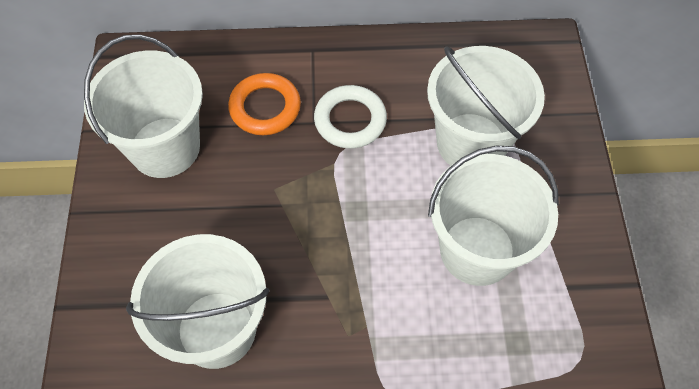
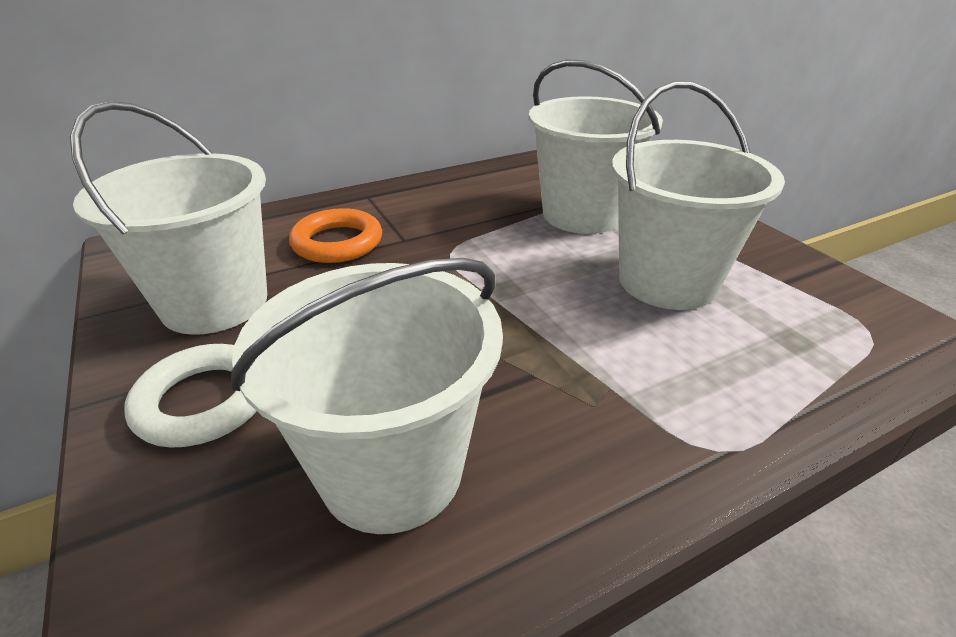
camera: 25 degrees left, 25 degrees down
white ring [314,85,387,149] -> white ring moved to [124,344,257,448]

